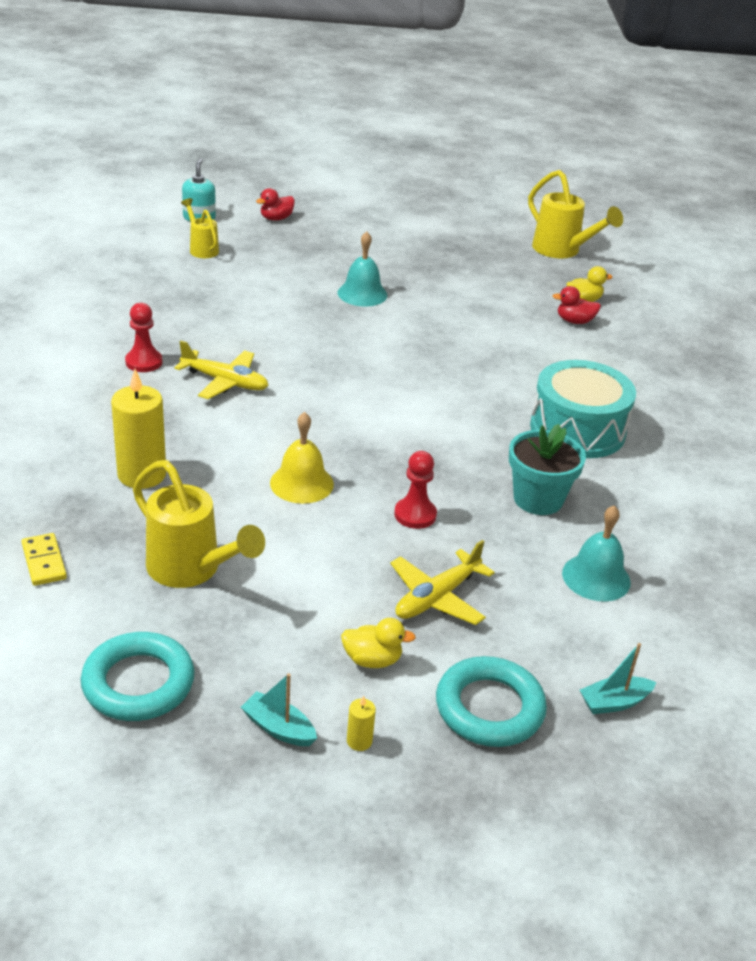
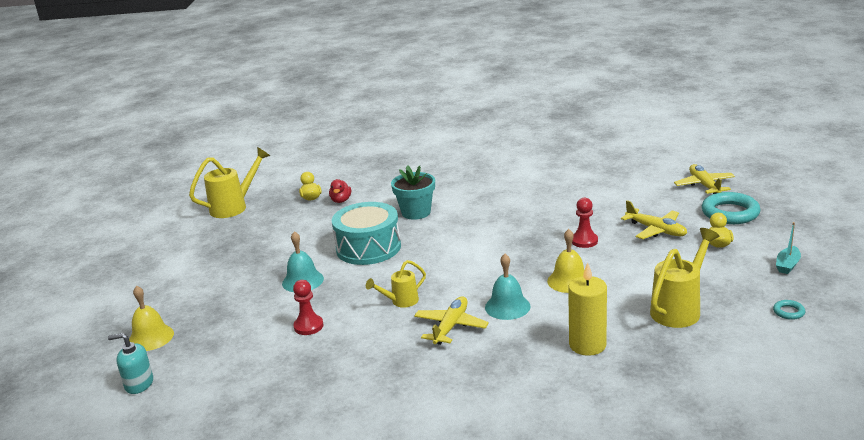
camera: 85 degrees left, 10 degrees down
yellow domino [22,533,67,586] -> none
turquoise ring [81,632,195,721] -> turquoise ring [773,300,805,320], size x0.44
red pawn [125,303,163,372] -> red pawn moved to [293,280,323,335]
yellow watering can [181,198,219,258] -> yellow watering can moved to [366,260,426,308]
red duck [256,188,295,221] -> yellow bell [129,285,174,351]
yellow candle [347,696,376,751] -> none
turquoise flower pot [509,424,586,515] -> turquoise flower pot moved to [391,165,435,220]
turquoise drum [530,360,636,458] -> turquoise drum moved to [332,202,401,265]
turquoise bell [562,505,631,601] -> turquoise bell moved to [485,254,531,320]
turquoise boat [580,643,656,714] -> yellow plane [674,164,735,194]

